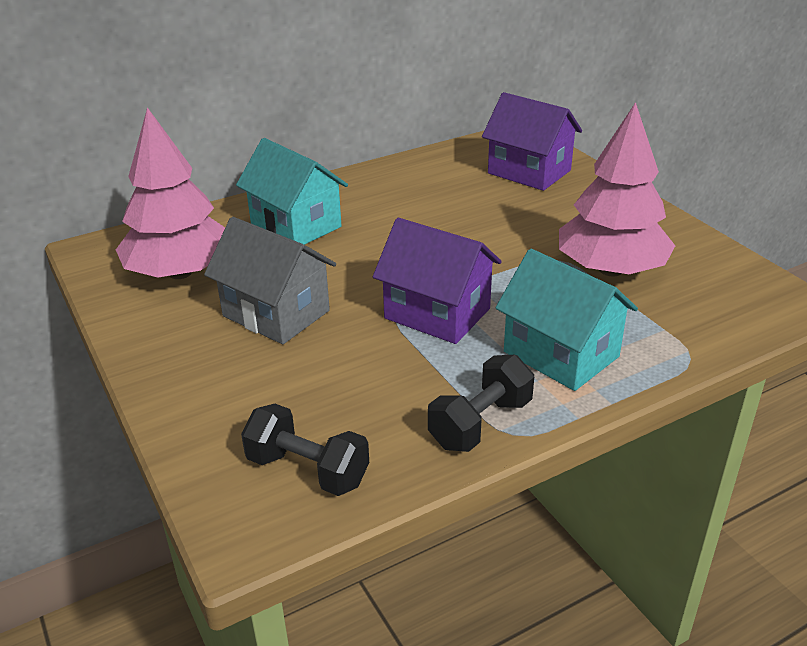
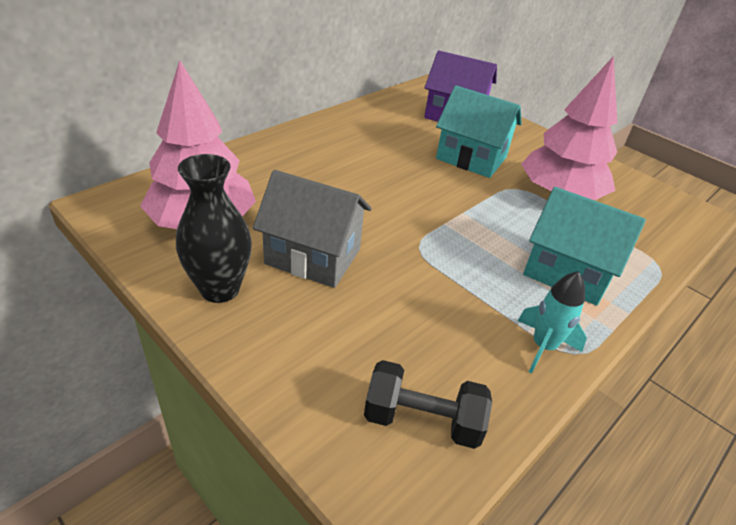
camera: 20 degrees left, 5 degrees up
turquoise house [236,138,348,245] -> turquoise house moved to [436,85,522,178]
purple house [373,218,502,344] -> none
black dumbbell [428,355,534,452] -> turquoise rocket [518,271,587,373]
none -> black vase [176,154,252,303]

